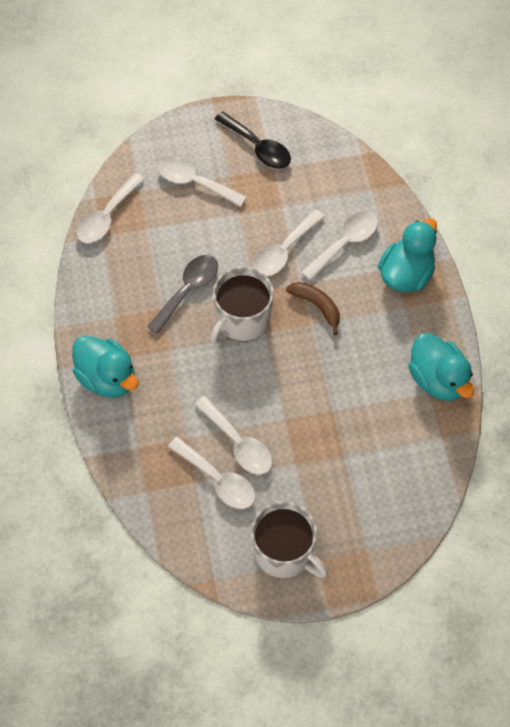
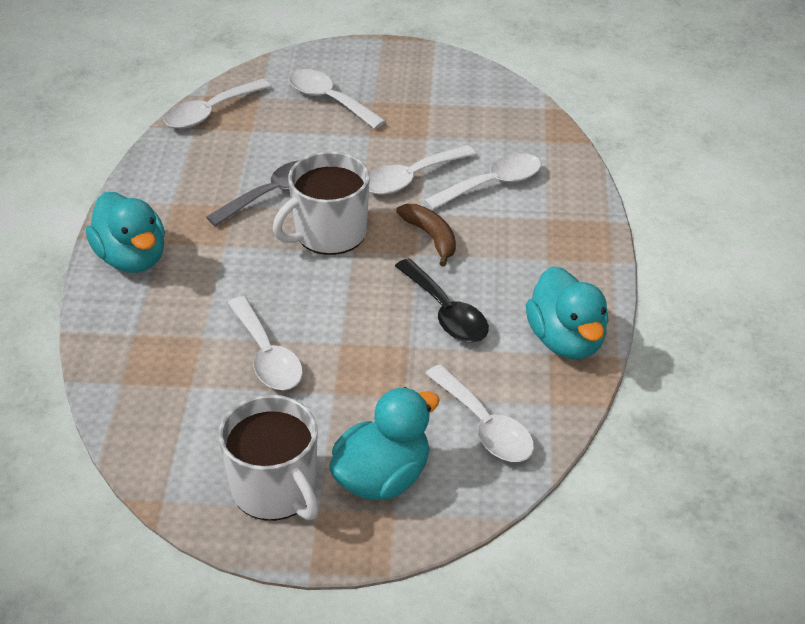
camera: 15 degrees right, 20 degrees down
white spoon [168,437,256,509] -> white spoon moved to [425,364,534,462]
black spoon [215,111,291,169] -> black spoon moved to [395,258,489,342]
turquoise duck [378,218,437,292] -> turquoise duck moved to [329,387,440,500]

